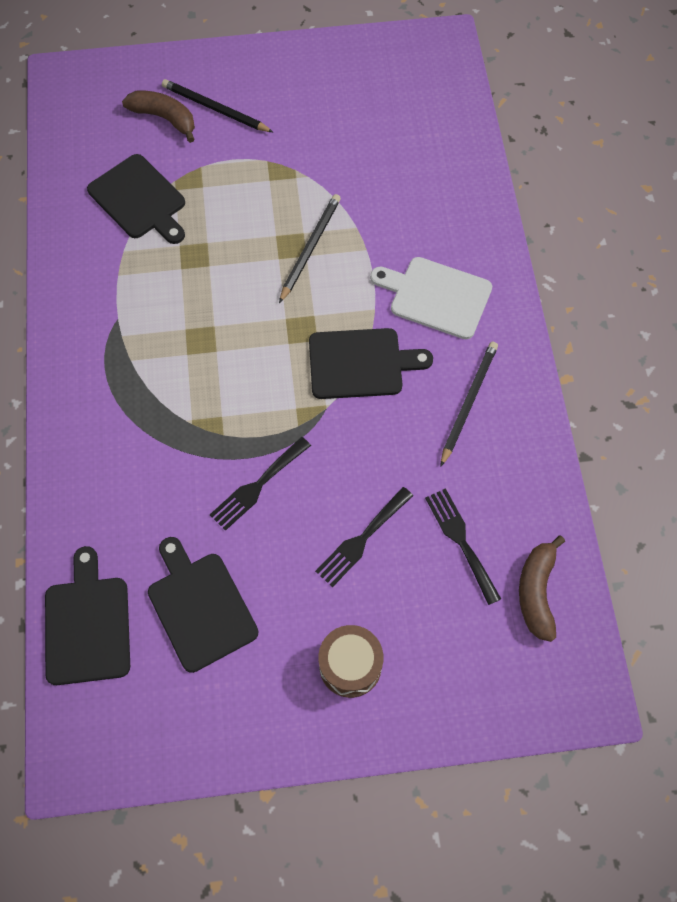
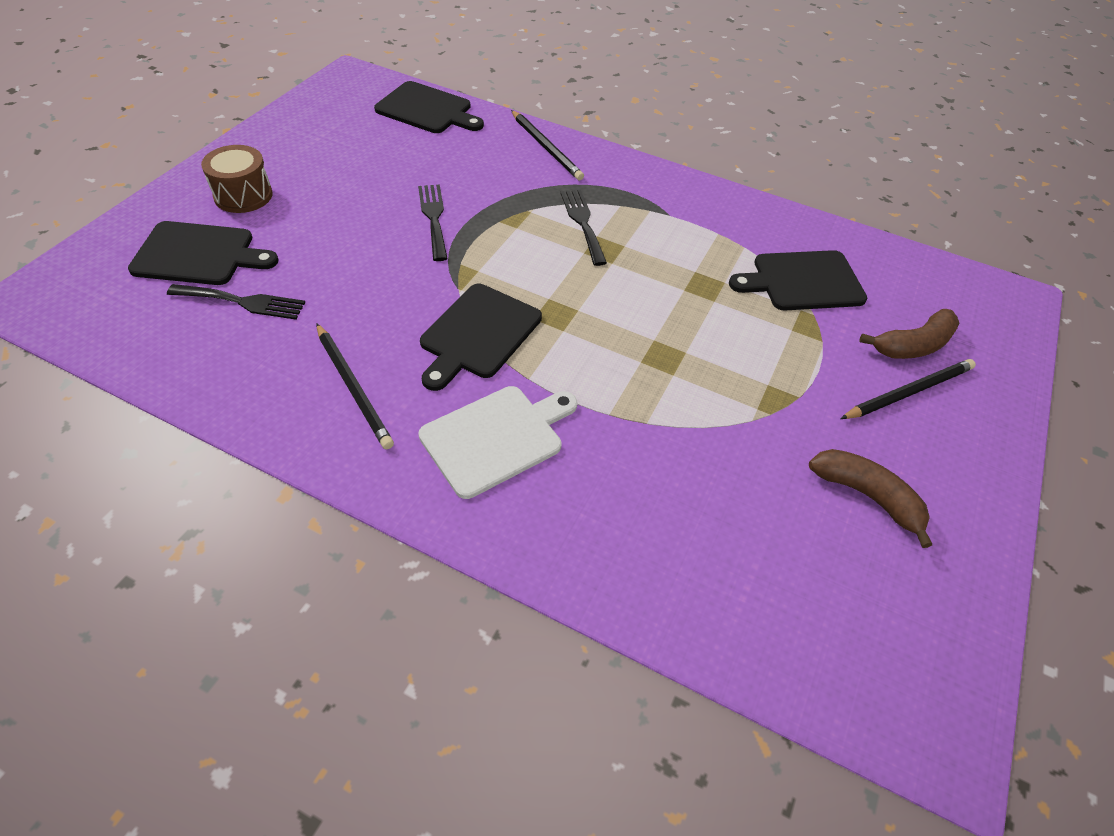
camera: 120 degrees right, 15 degrees down
black cutting board [148,537,259,673] -> black cutting board moved to [128,221,279,285]
black pencil [279,194,341,303] -> black pencil moved to [511,110,584,180]
black fork [315,487,413,587] -> black fork moved to [560,189,607,266]
brown banana [519,535,565,642] -> brown banana moved to [809,449,932,548]

